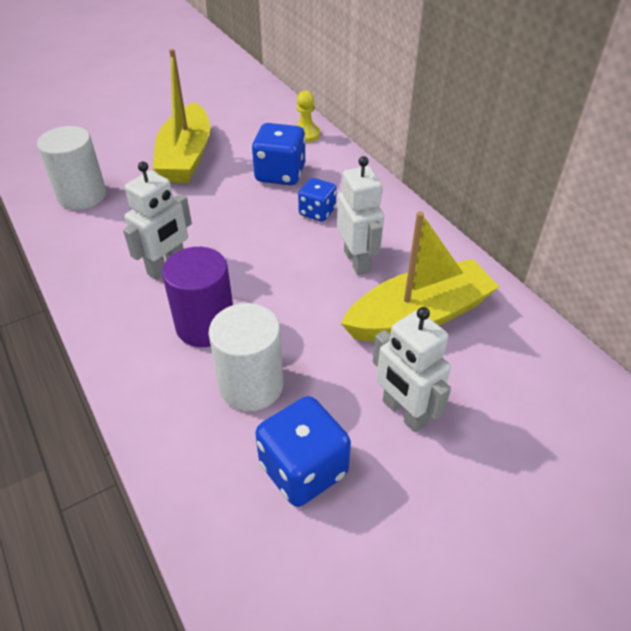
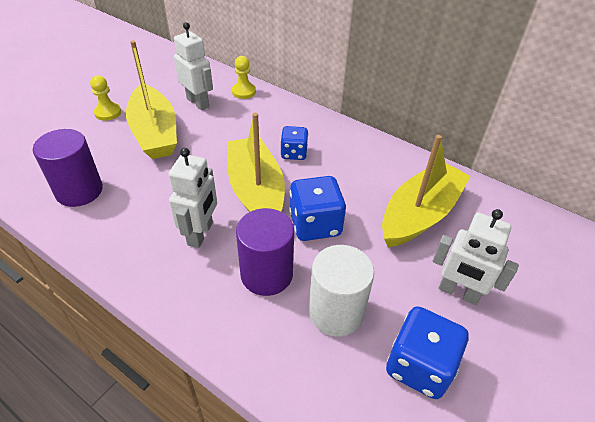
camera: 25 degrees left, 0 degrees up
white cylinder [37,126,106,210] -> purple cylinder [33,129,103,207]
blue dice [252,123,306,185] -> blue dice moved to [289,176,346,241]
white robot [337,156,384,275] -> white robot moved to [174,22,213,110]
none -> yellow pawn [90,75,121,121]
none -> yellow boat [227,113,285,212]

